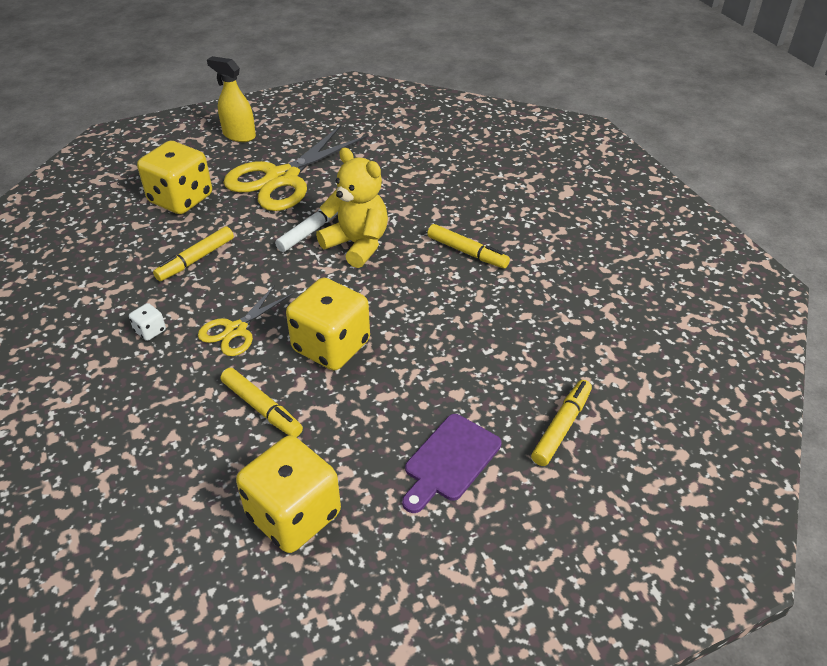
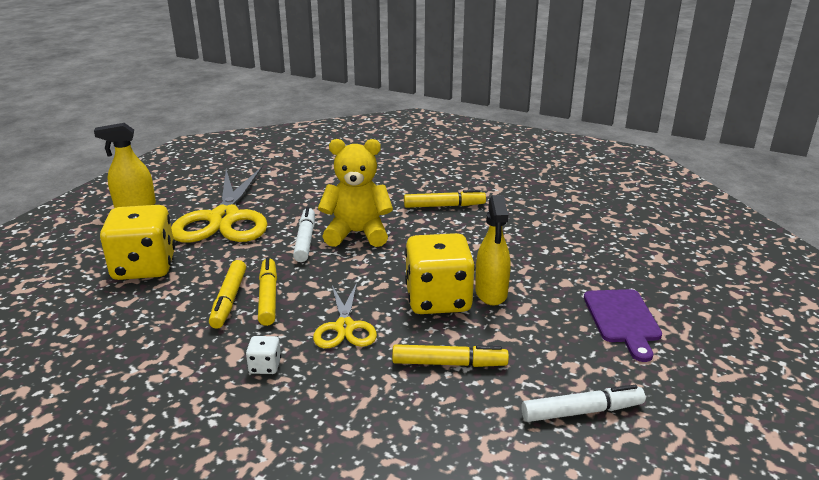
camera: 40 degrees left, 15 degrees down
yellow dice [236,435,341,553] -> white marker [521,385,645,422]
yellow marker [531,380,592,466] -> yellow marker moved to [258,258,277,326]
none -> yellow spray bottle [475,195,511,306]

